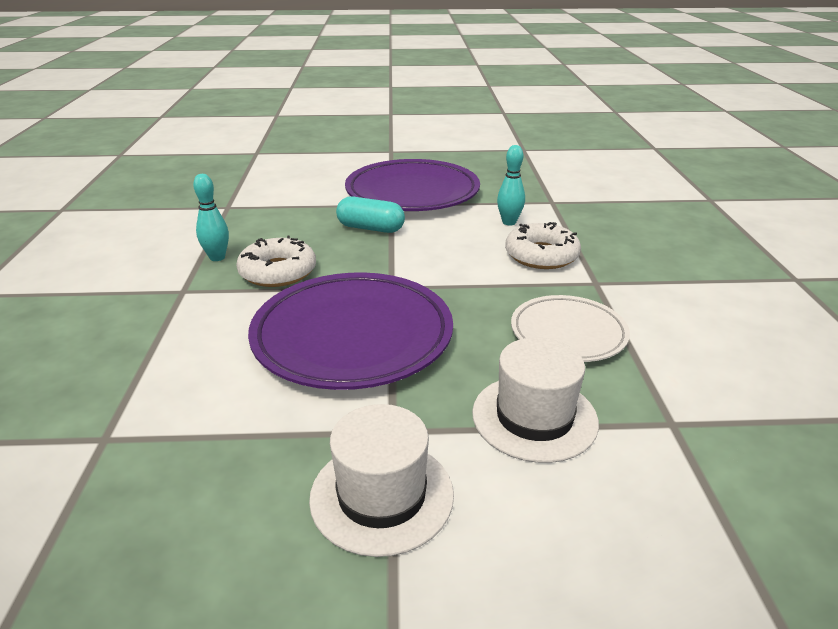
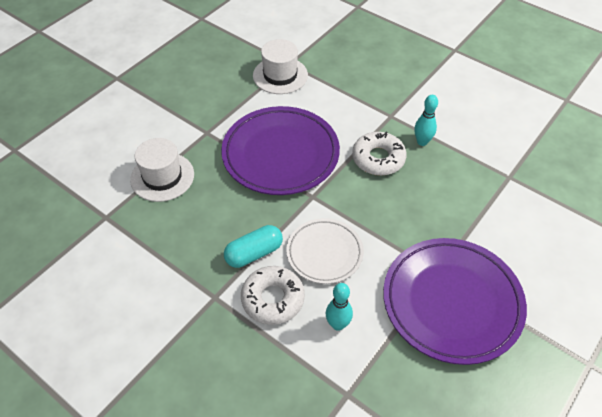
camera: 130 degrees right, 20 degrees up
white hat [309,404,454,557] -> white hat moved to [253,39,308,94]
turquoise capsule [336,196,405,233] -> turquoise capsule moved to [224,225,283,268]
white plate [511,295,630,362] -> white plate moved to [286,218,364,284]

